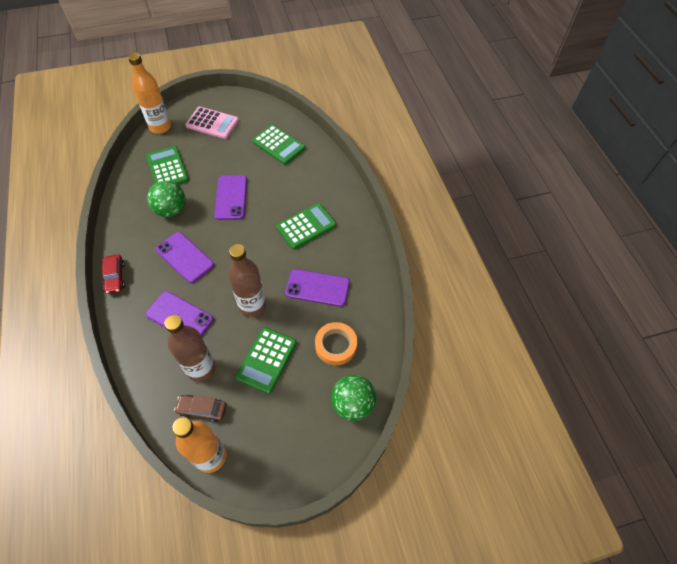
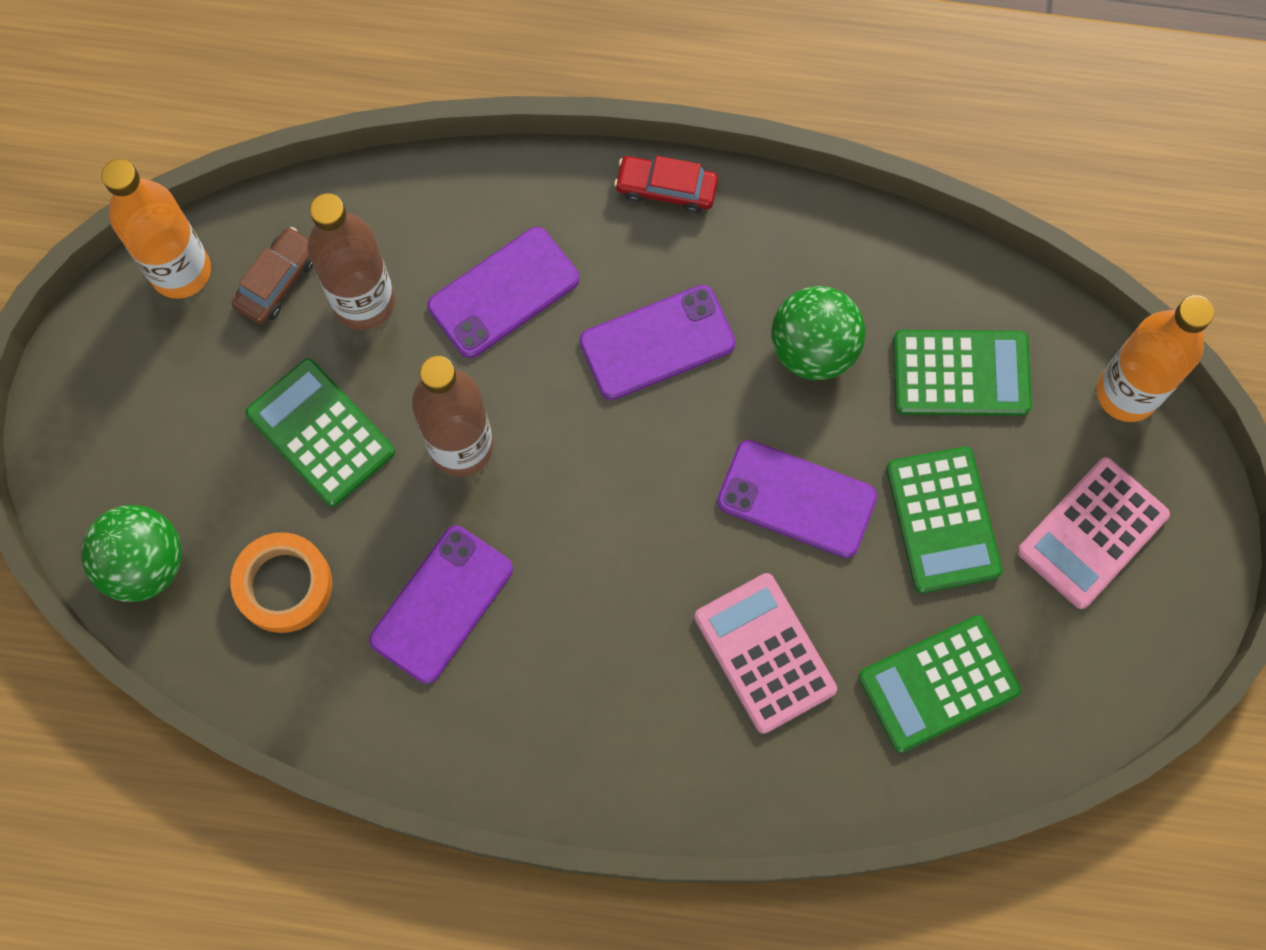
camera: 115 degrees right, 15 degrees up
green calculator [276,203,336,249] -> green calculator moved to [886,447,1003,593]
none -> pink calculator [694,573,837,734]

